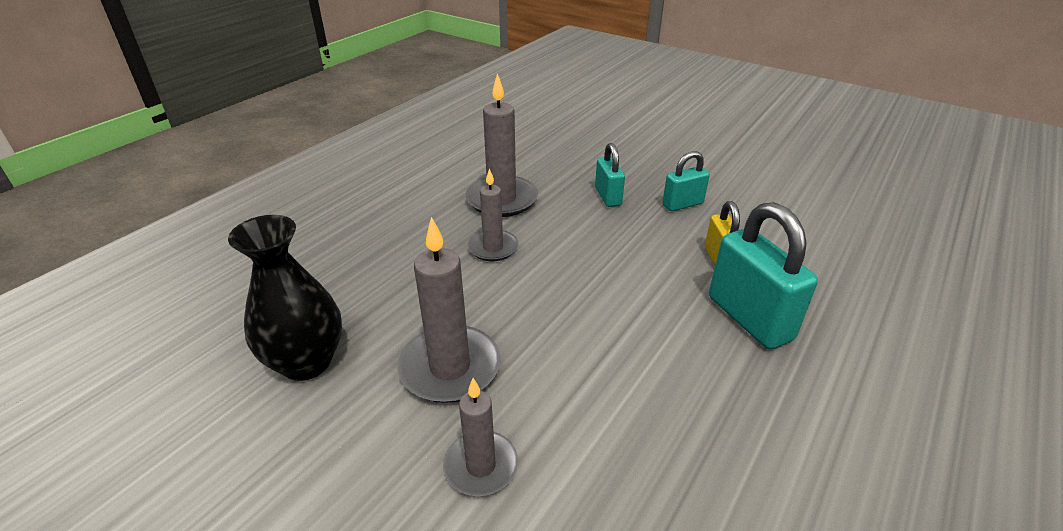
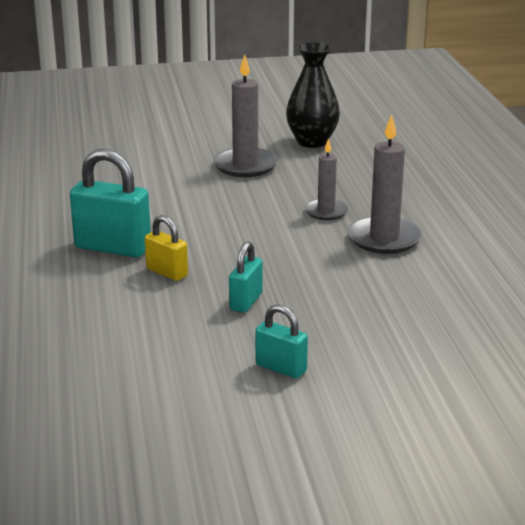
camera: 135 degrees right, 10 degrees down
grey candle [443,378,518,496] -> none
turquoise padlock [595,143,625,207] -> turquoise padlock moved to [255,304,308,378]

